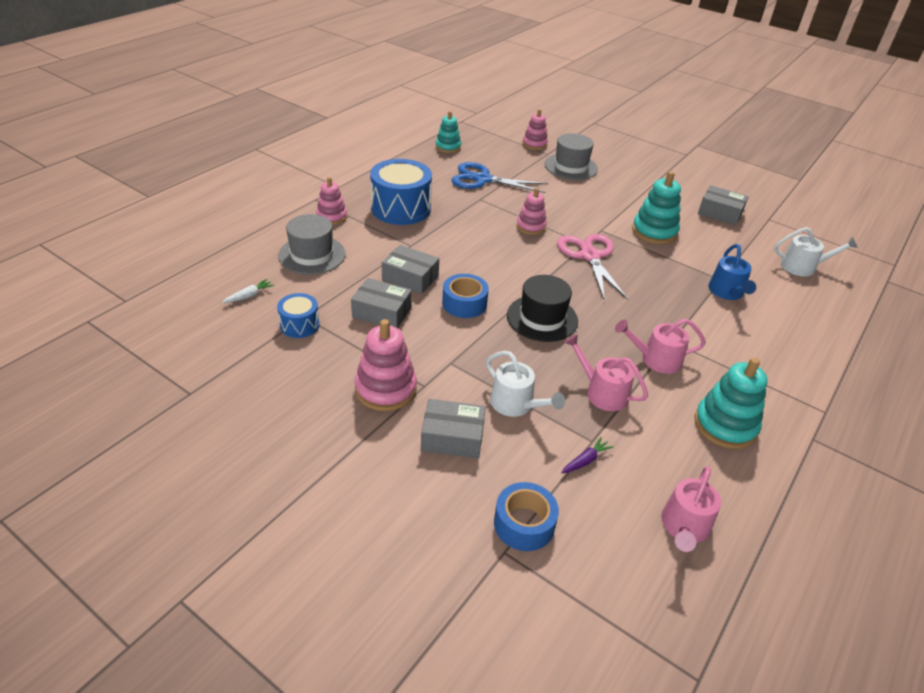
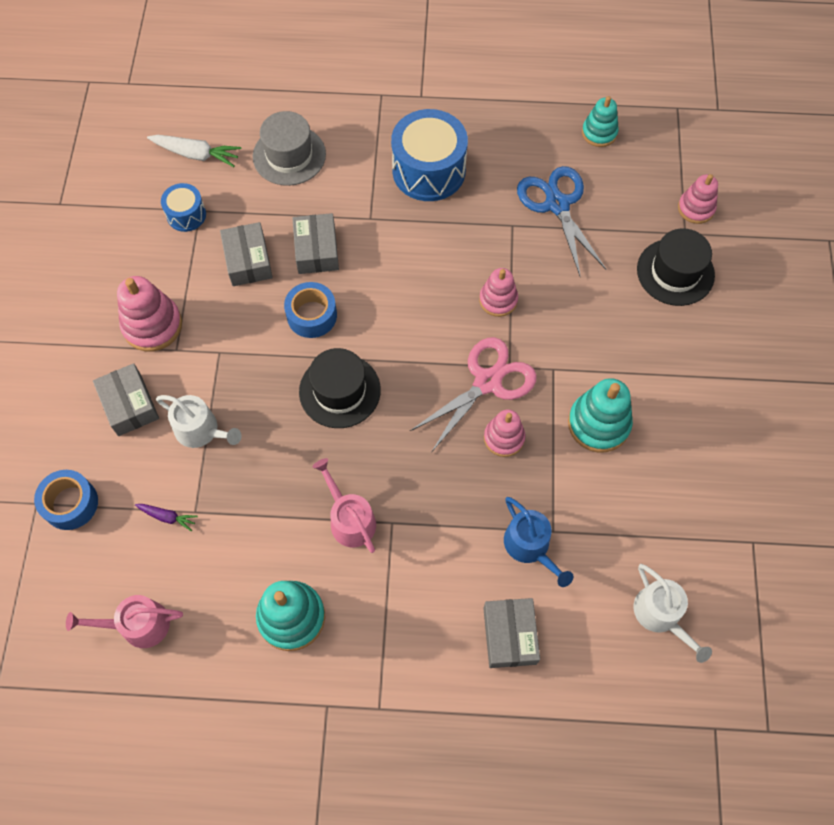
camera: 60 degrees right, 25 degrees up
white carrot [222,279,274,303] -> white carrot [147,135,241,167], size x1.73
pink stacking toy [316,177,347,225] -> pink stacking toy moved to [484,409,525,457]
white watering can [486,351,565,417] -> white watering can turned 75 degrees counterclockwise [156,395,242,448]
grey hat [545,133,598,180] -> black hat [637,228,715,306]
pink watering can [564,334,648,411] -> none
grey box [698,185,748,226] -> grey box moved to [483,598,540,668]
blue watering can [708,244,756,300] -> blue watering can turned 90 degrees counterclockwise [504,497,573,587]

